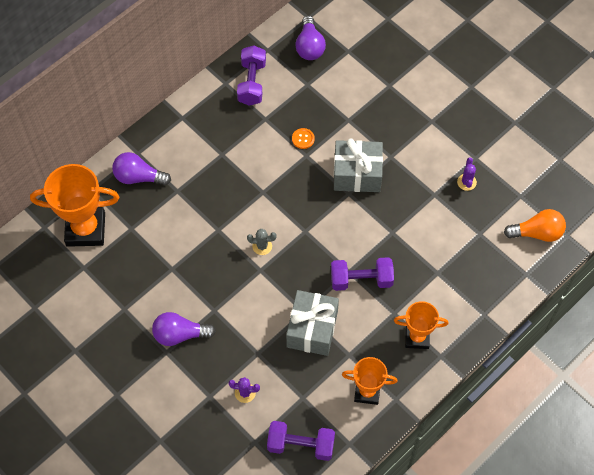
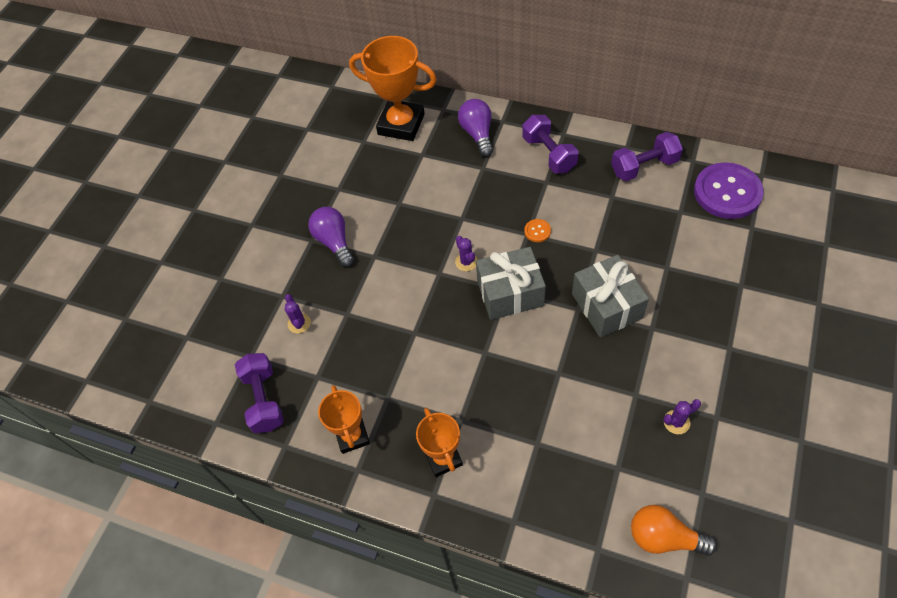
camera: 70 degrees right, 5 degrees down
orange trophy [30,164,119,247] -> orange trophy turned 45 degrees counterclockwise [349,36,437,141]
grey cactus [247,229,276,255] -> purple cactus [455,236,478,271]
grey gift [286,290,339,356] -> grey gift moved to [476,247,546,320]
orange button [292,128,315,149] -> orange button moved to [524,219,551,242]
purple light bulb [295,16,326,60] -> purple button [694,162,764,219]
purple dumbbell [331,257,394,291] -> purple dumbbell moved to [522,115,578,173]
orange light bulb [504,209,566,242] -> orange light bulb turned 135 degrees clockwise [631,505,717,556]

